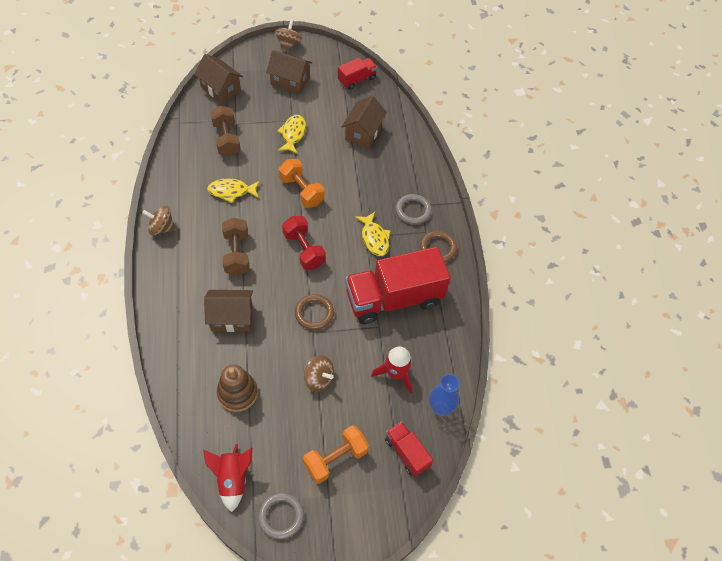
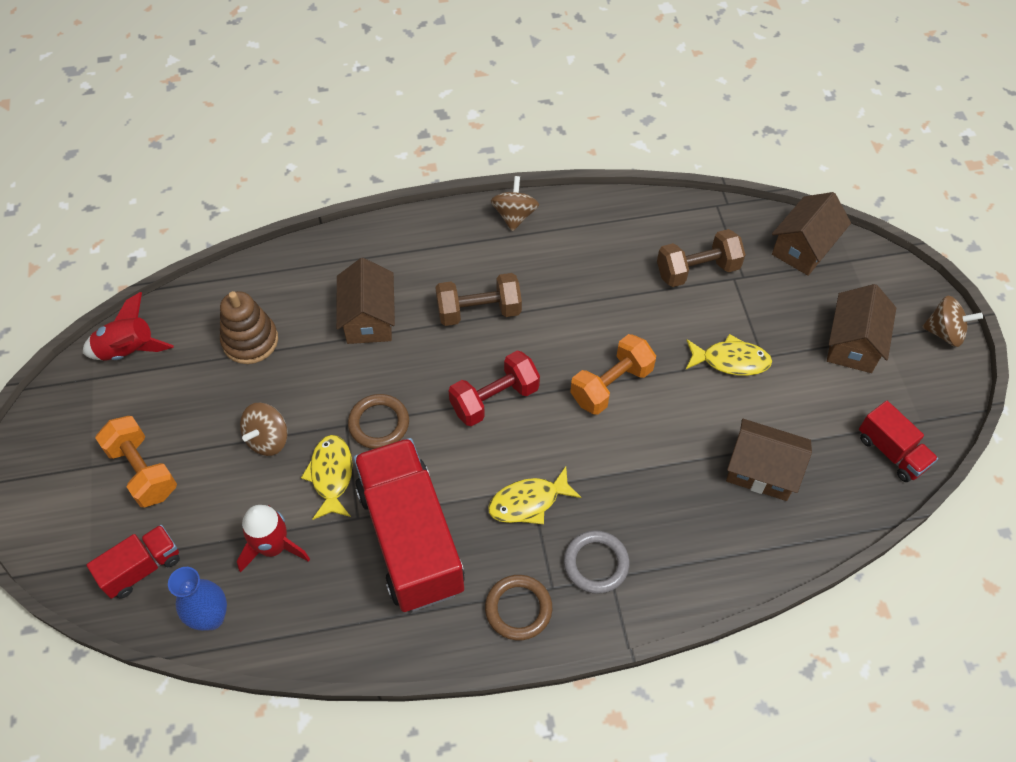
camera: 90 degrees right, 0 degrees up
yellow fish [207,179,260,203] -> yellow fish moved to [301,435,353,520]
grey ring [258,493,304,539] -> none

